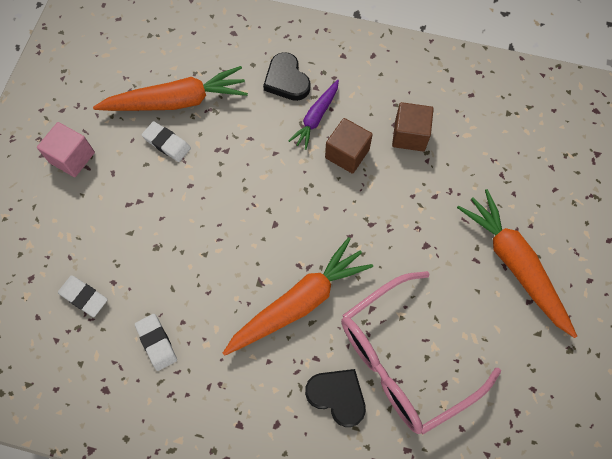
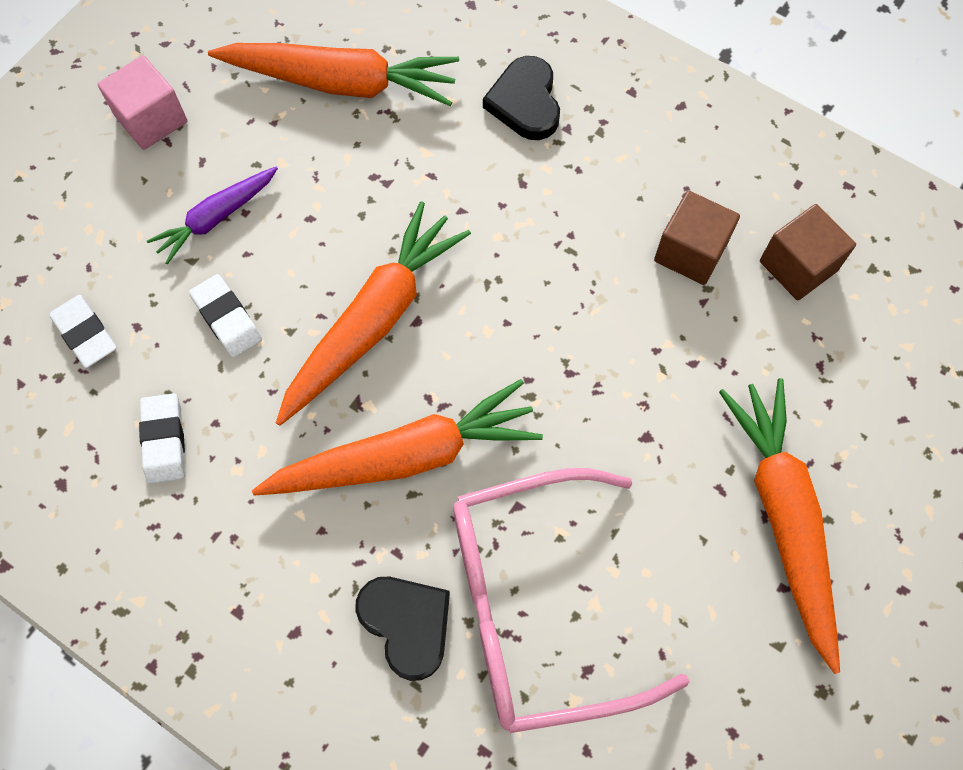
camera: 20 degrees right, 0 degrees up
white eraser [142,121,191,162] -> white eraser moved to [189,274,262,358]
purple carrot [289,80,339,150] -> purple carrot moved to [147,167,278,264]
brown cube [325,118,373,174] -> brown cube moved to [760,204,856,300]
none -> orange carrot [276,201,471,426]

